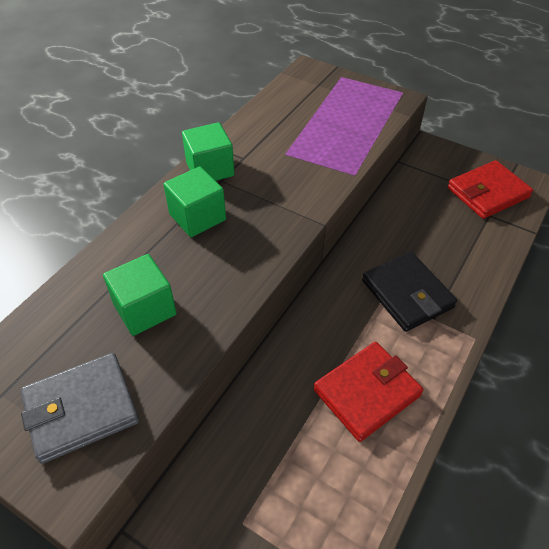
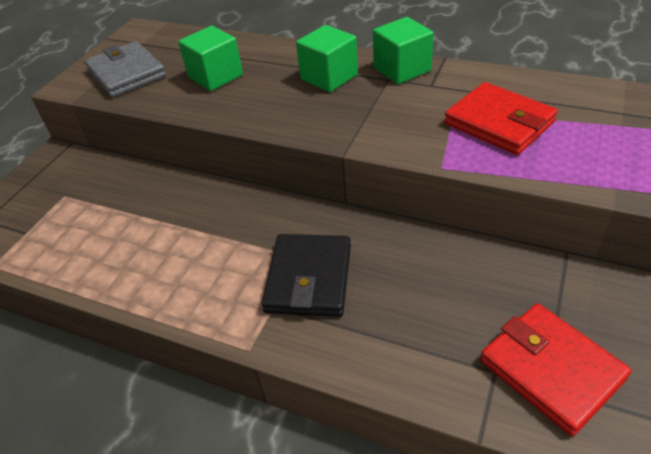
camera: 85 degrees right, 5 degrees down
red wallet [314,342,424,442] -> red wallet moved to [444,82,558,155]
black wallet [362,252,457,332] -> black wallet turned 45 degrees counterclockwise [261,234,351,317]

